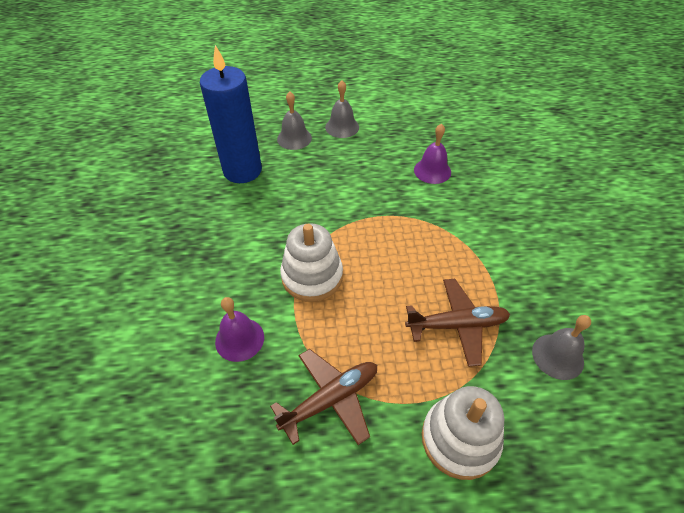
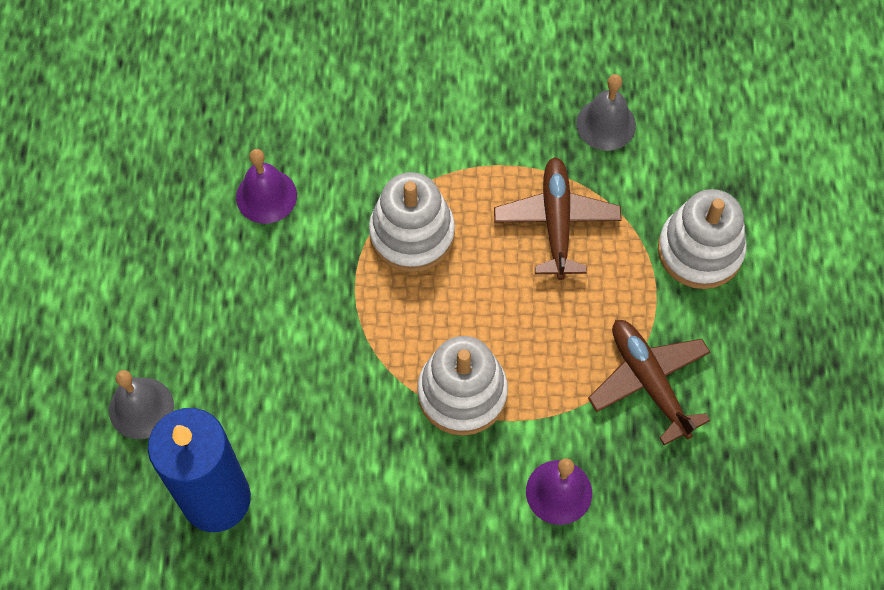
camera: 85 degrees left, 15 degrees up
grey bell [325,80,359,138] -> none
none -> white stacking toy [369,172,455,272]

